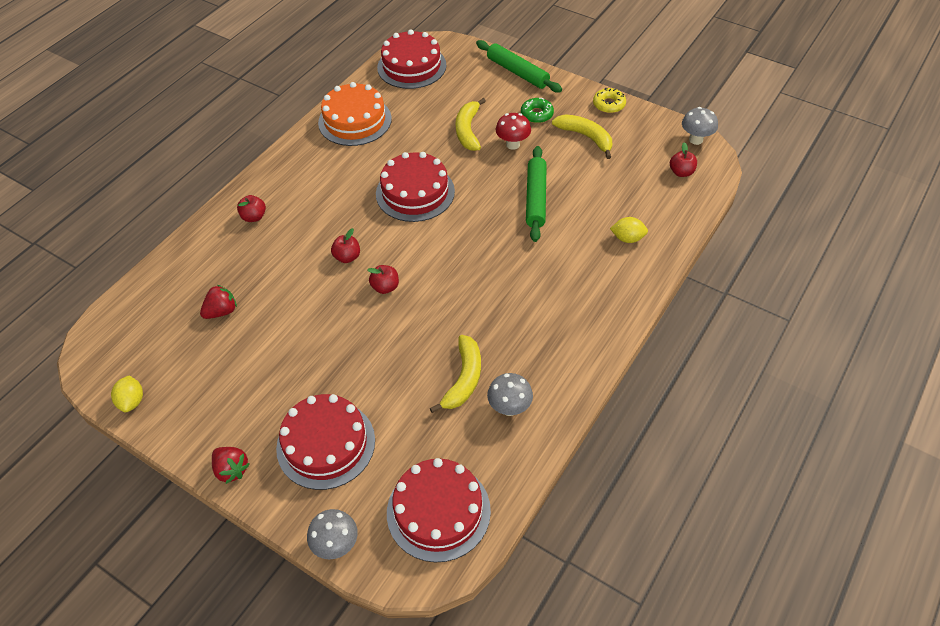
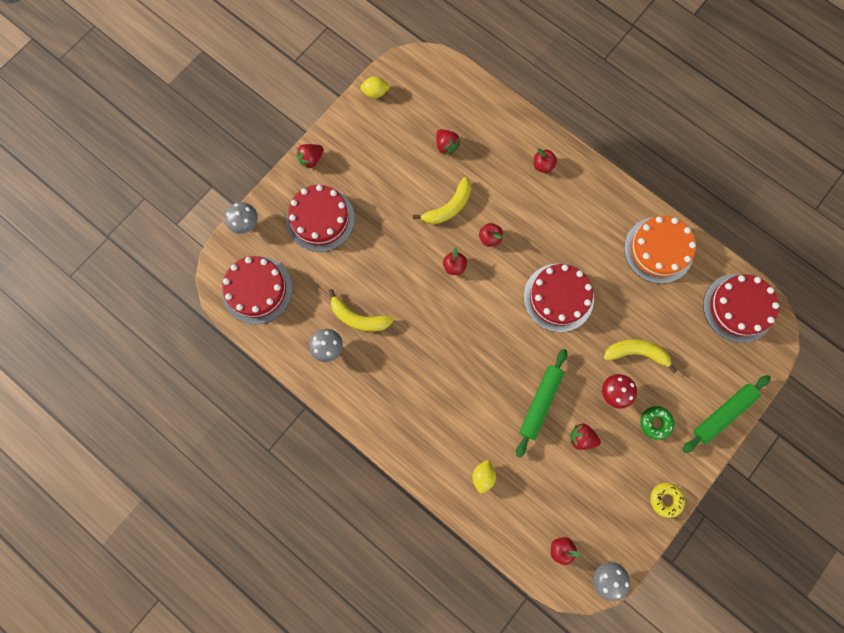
camera: 95 degrees right, 25 degrees up
green rolling pin [526,146,547,242] -> green rolling pin turned 75 degrees counterclockwise [516,349,567,458]
yellow banana [552,114,612,159] -> yellow banana moved to [413,177,471,225]
none -> red strawberry [570,424,601,450]

